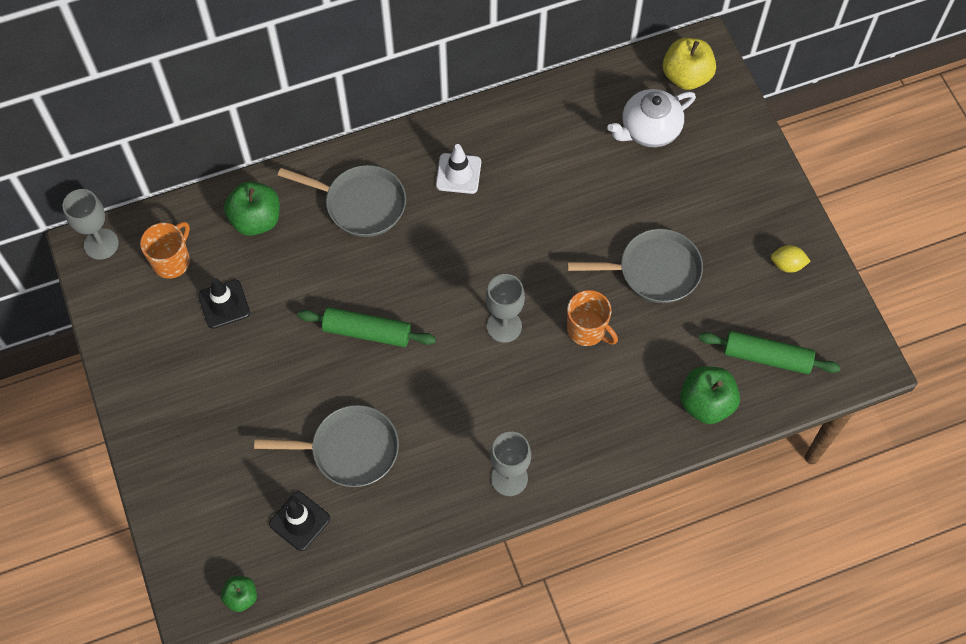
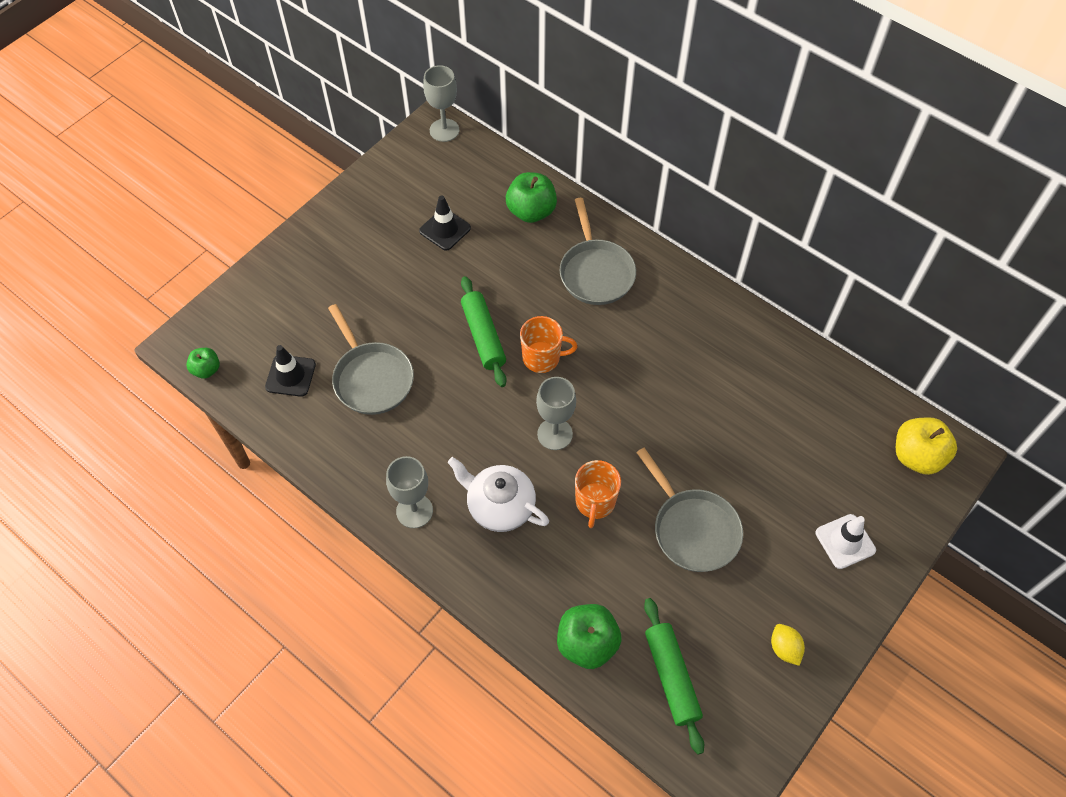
camera: 60 degrees right, 5 degrees down
orange mug [140,222,190,279] -> orange mug moved to [520,316,578,373]
white traffic cone [436,144,481,194] -> white traffic cone moved to [815,514,876,569]
white teapot [608,89,696,147] -> white teapot moved to [448,457,549,532]

